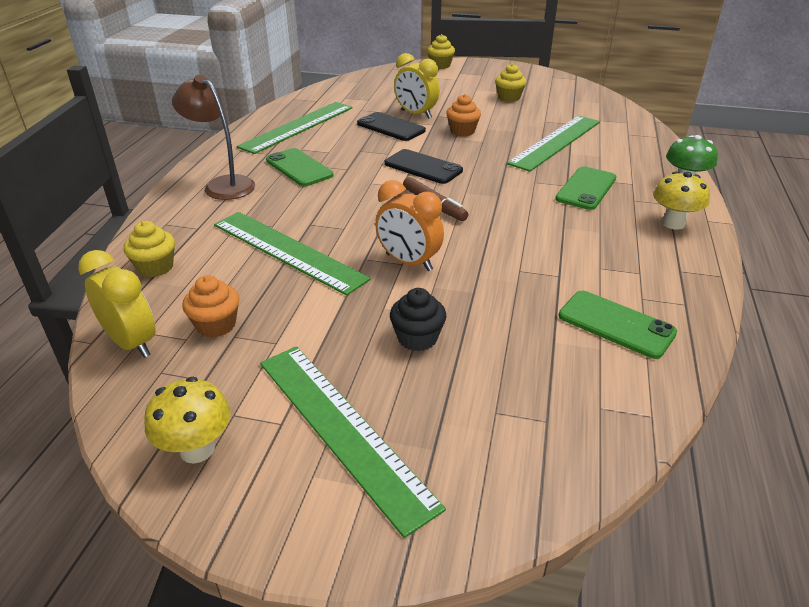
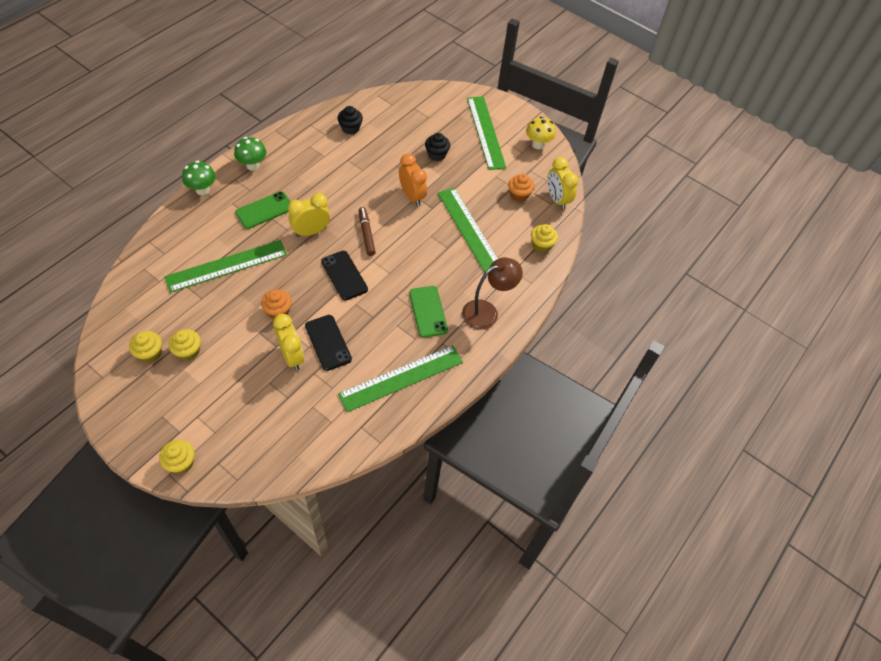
camera: 160 degrees left, 20 degrees up
brown lamp [172,75,255,200] -> brown lamp turned 90 degrees counterclockwise [462,257,523,330]
green phone [559,291,677,359] -> black cupcake [338,106,363,135]
yellow mushroom [653,171,710,230] -> green mushroom [234,137,266,171]
none -> yellow cupcake [129,331,162,363]
none -> yellow clock [288,193,330,237]

